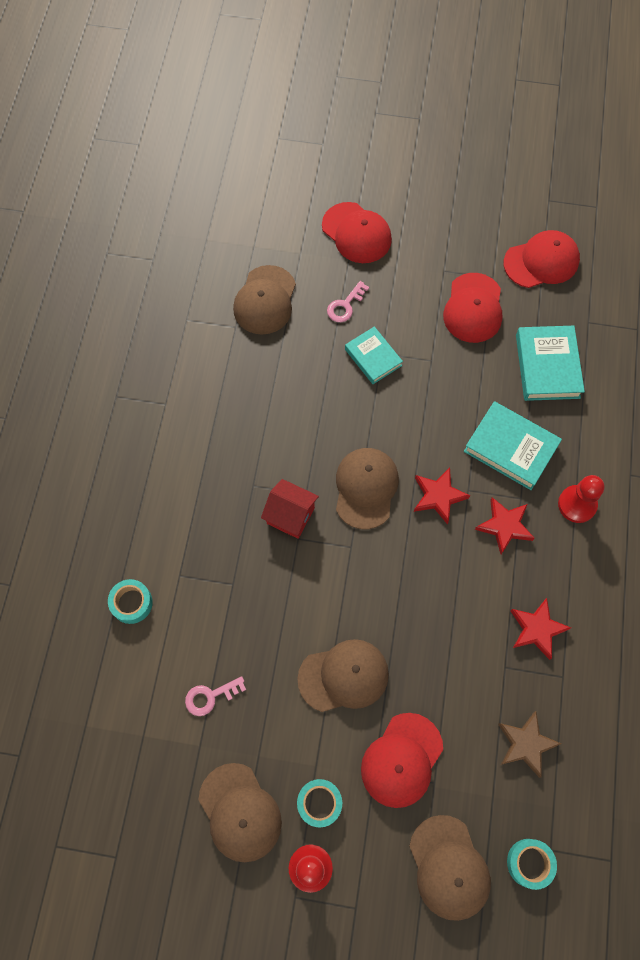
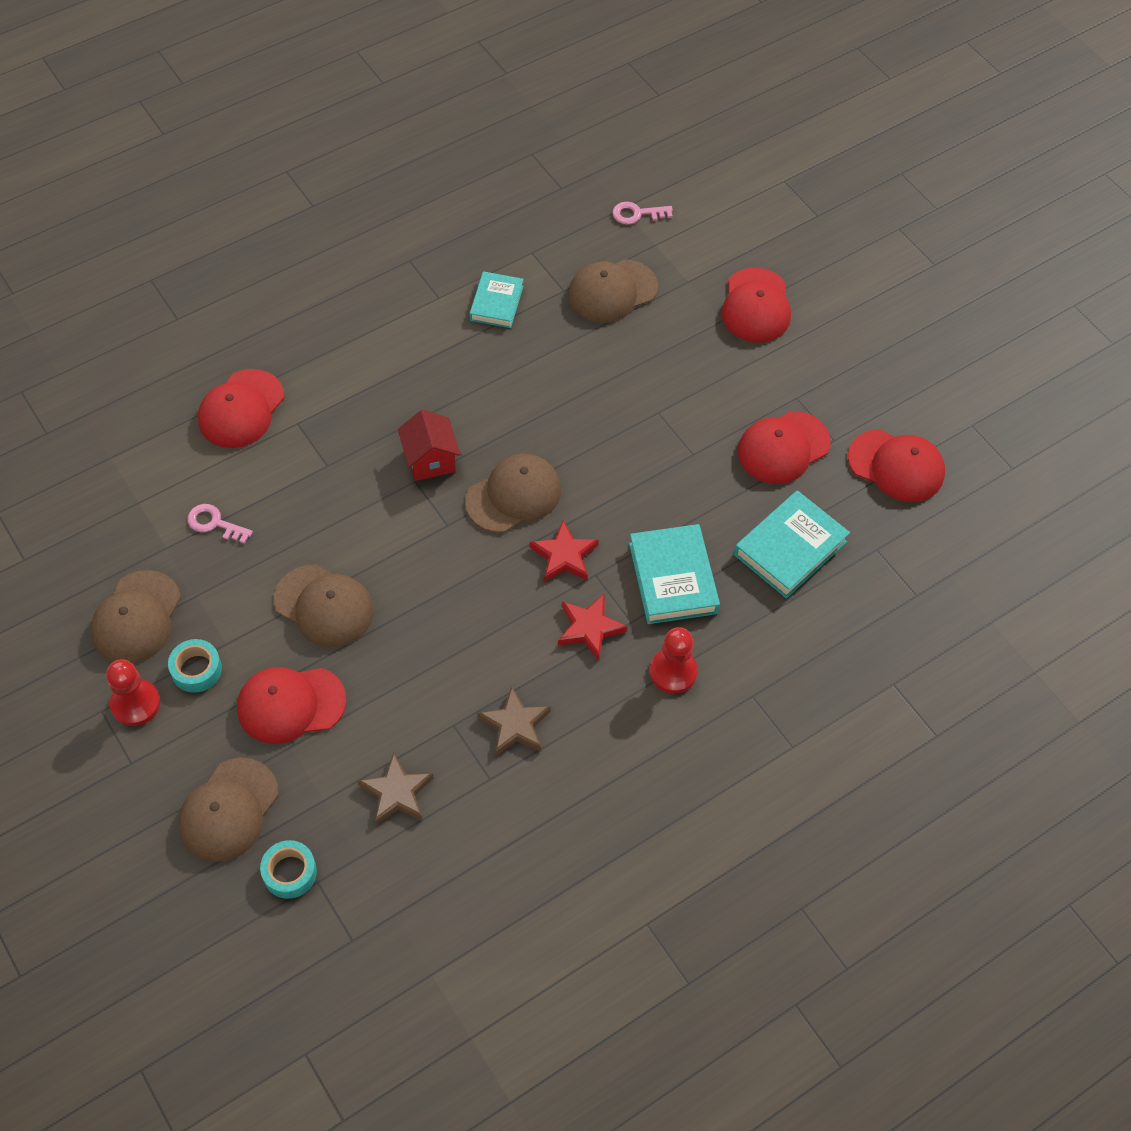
camera: 45 degrees right, 10 degrees down
turquoise tape [108,579,153,624] -> red cap [198,369,284,448]
pink key [327,281,369,322] -> pink key moved to [613,202,673,224]
turquoise book [345,326,403,384] -> turquoise book moved to [470,271,524,328]
red star [511,598,571,660] -> brown star [477,686,551,756]

